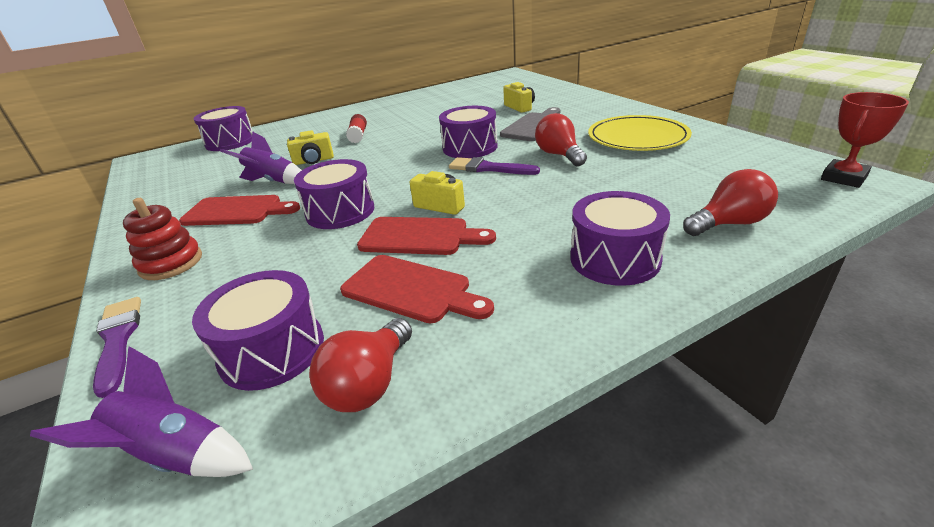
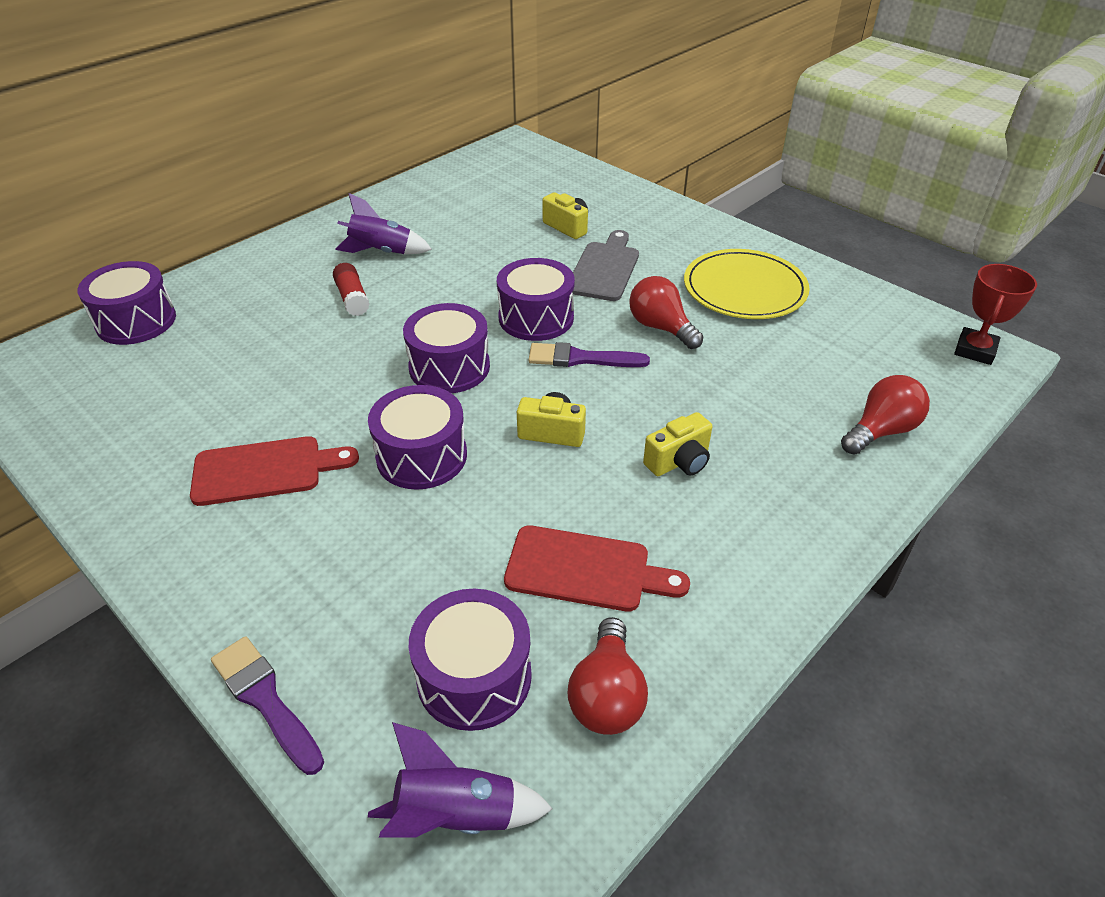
camera: 20 degrees left, 10 degrees up
red stacking toy [123,198,202,280] -> none
purple rocket [220,131,302,184] -> purple rocket moved to [335,193,432,254]
yellow camera [287,130,334,165] -> yellow camera moved to [643,412,712,476]
red cutting board [357,217,496,255] -> none
purple drum [570,191,670,286] -> purple drum moved to [403,303,490,393]

